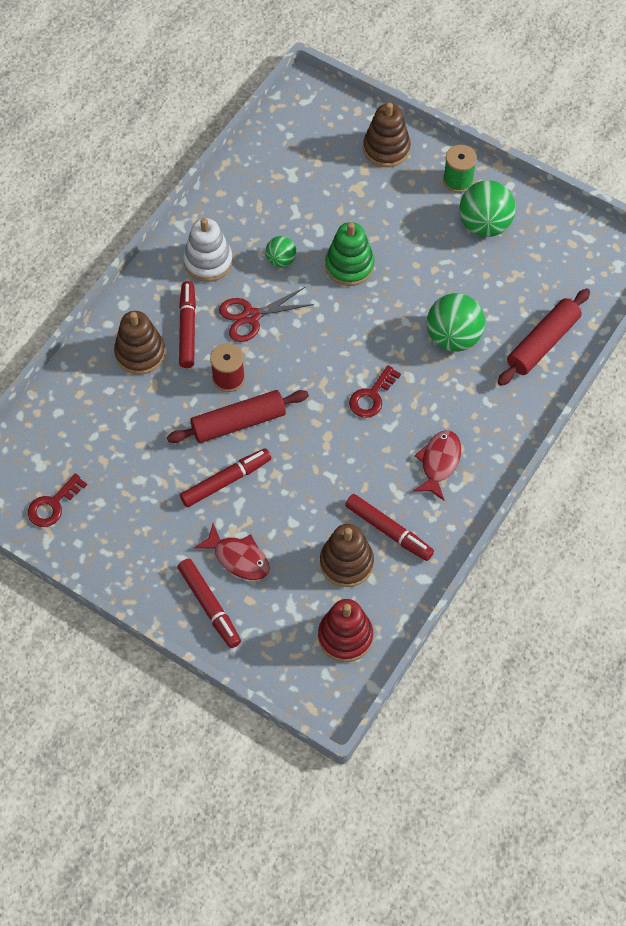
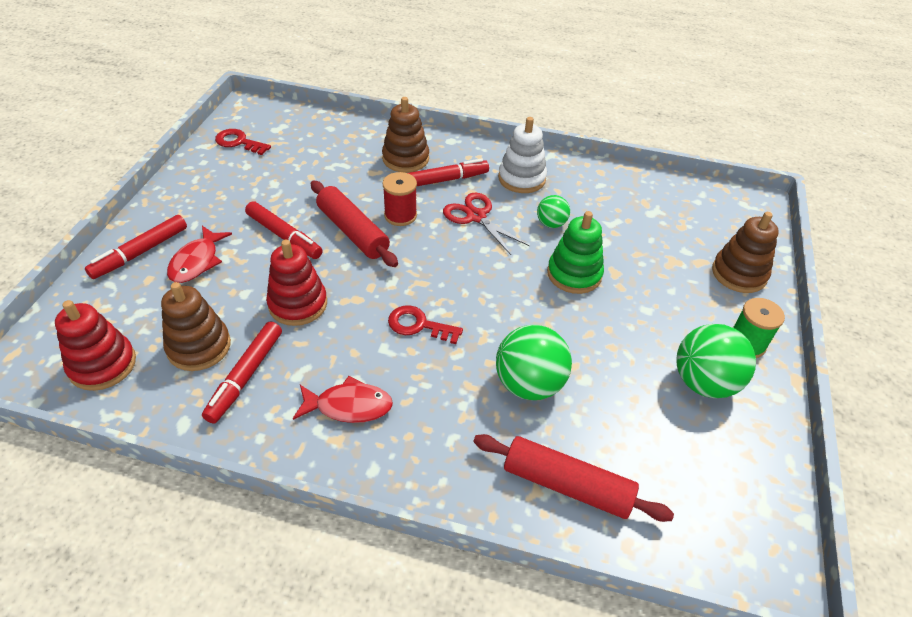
camera: 70 degrees right, 15 degrees down
none -> red stacking toy [266,240,327,326]

